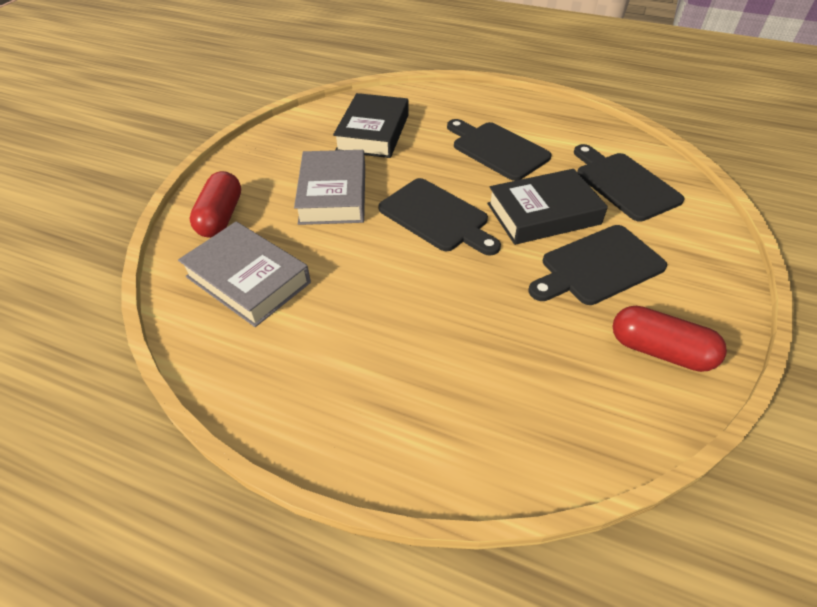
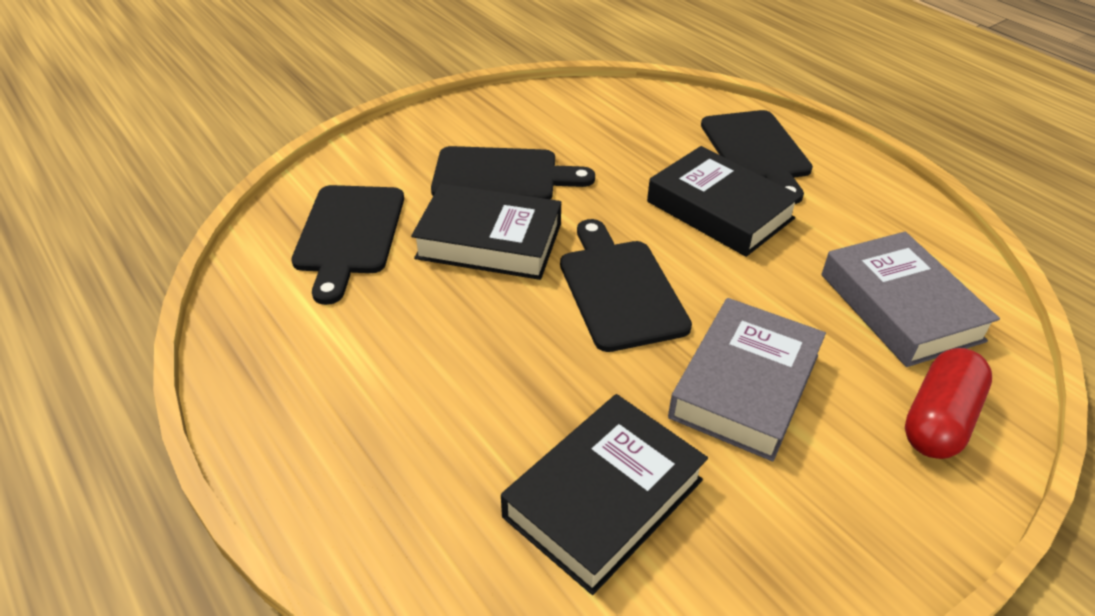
camera: 150 degrees left, 5 degrees down
black cutting board [447,119,552,181] -> black cutting board moved to [701,110,813,204]
red capsule [613,306,727,372] -> none
none -> black book [647,146,801,257]

